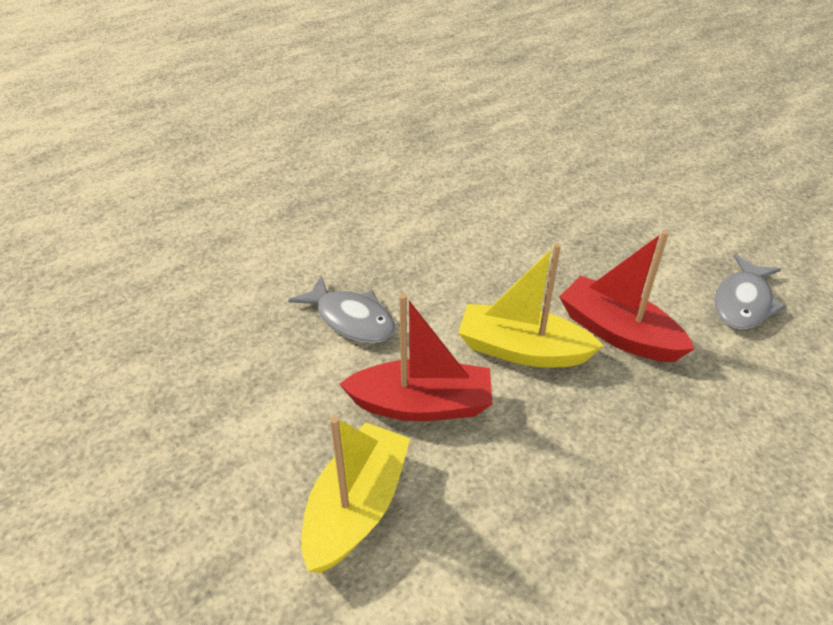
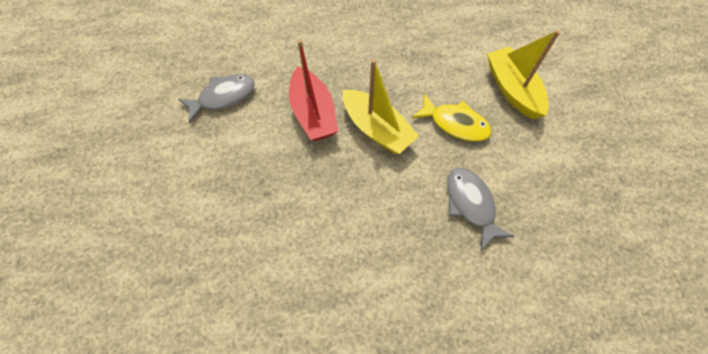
camera: 150 degrees left, 20 degrees up
yellow boat [301,416,410,573] -> yellow boat turned 105 degrees clockwise [487,30,560,119]
red boat [339,294,493,421] -> yellow fish [411,94,492,142]

